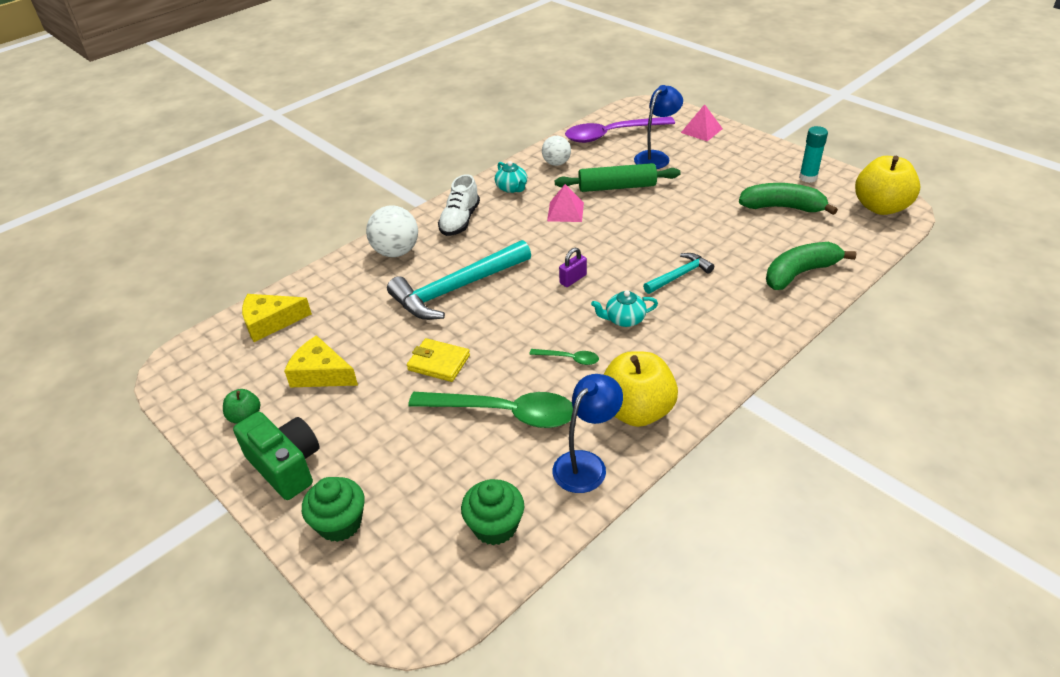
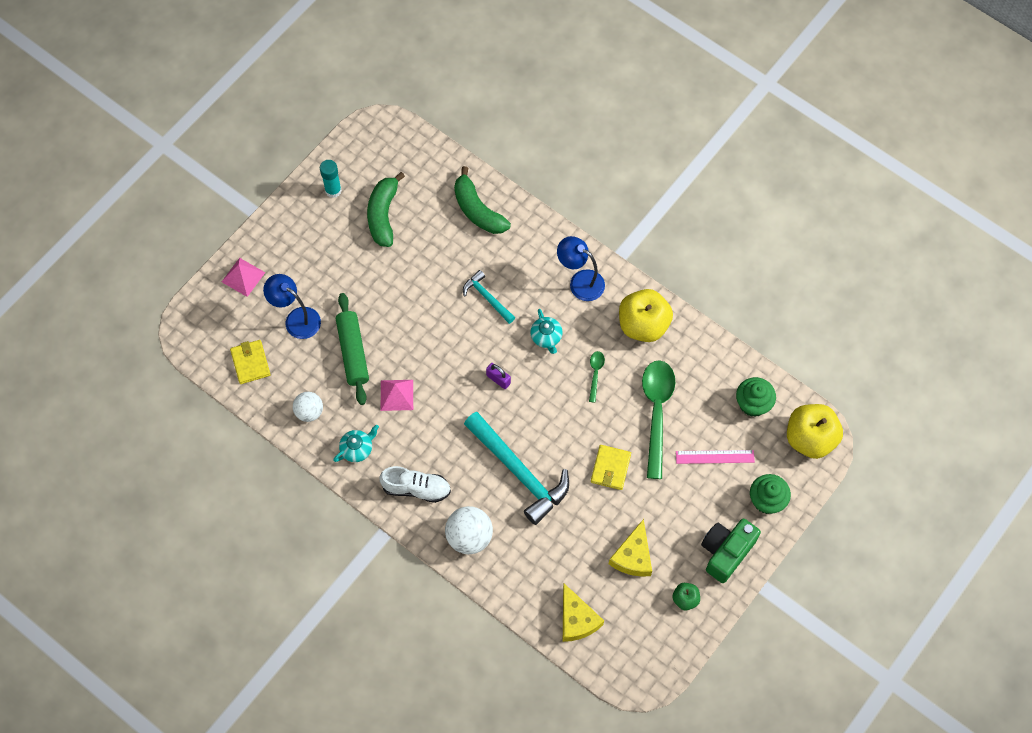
camera: 100 degrees left, 25 degrees up
blue lamp [553,374,623,493] -> blue lamp moved to [557,236,605,301]
purple spoon [565,116,675,143] -> yellow wallet [230,340,271,384]
yellow apple [855,156,920,215] -> yellow apple moved to [787,404,843,459]
none -> pink ruler [676,450,755,464]

